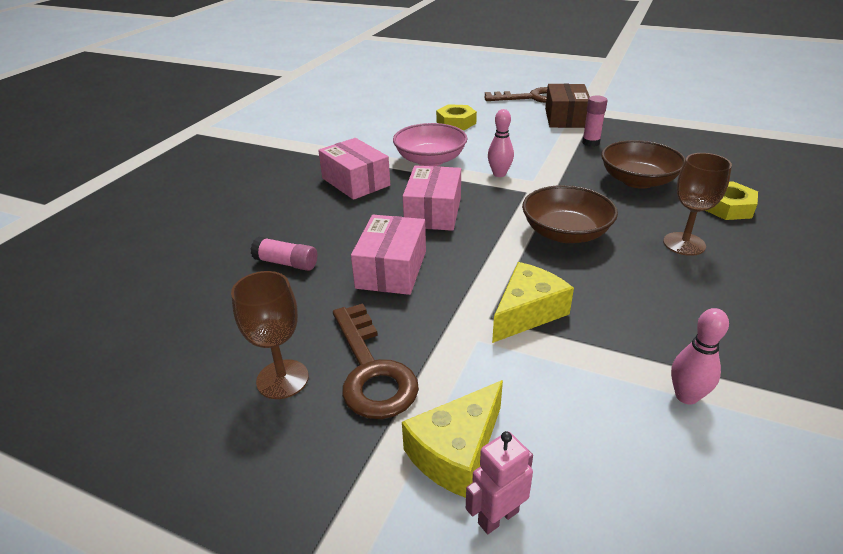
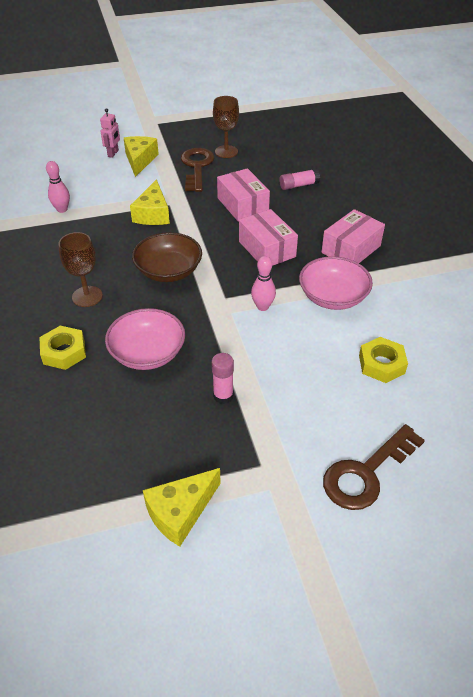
camera: 140 degrees right, 10 degrees up
pink box [318,138,390,200] -> pink box turned 60 degrees counterclockwise [321,209,385,263]
brown key [333,304,419,419] -> brown key turned 60 degrees clockwise [181,148,214,192]
brown box [545,84,590,128] -> none
brown bowl [601,140,685,189] -> pink bowl [105,308,185,370]
none -> yellow cheese [143,468,221,547]

